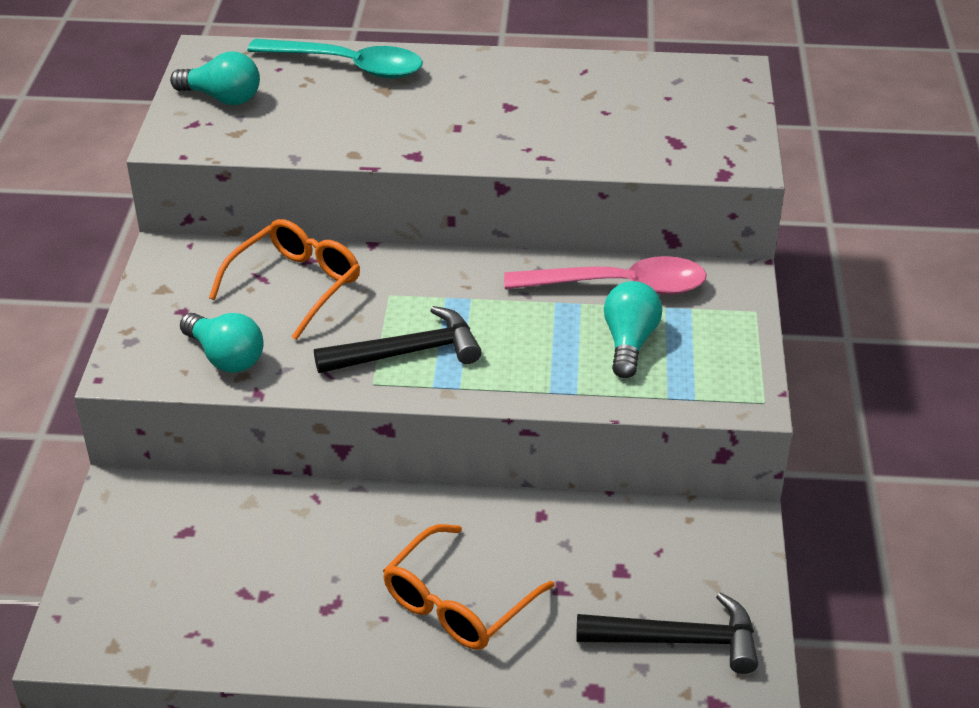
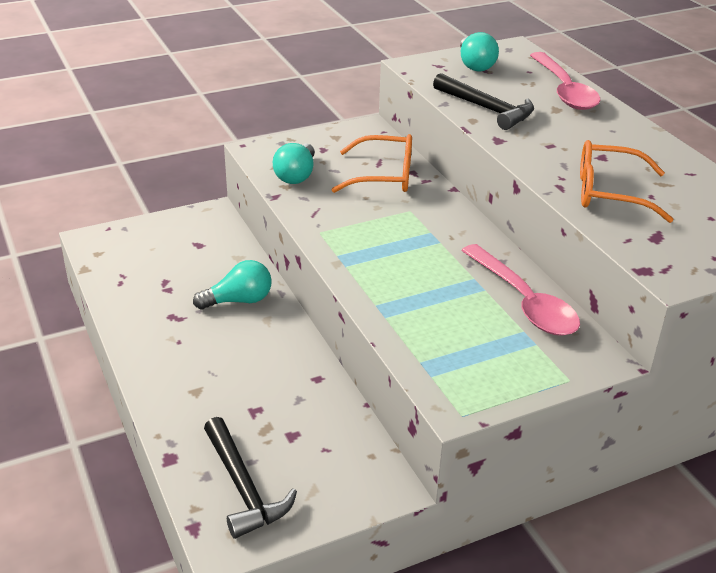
camera: 60 degrees right, 5 degrees down
turquoise spoon [247,39,423,79] -> pink spoon [530,52,600,110]
black hammer [314,306,482,373] -> black hammer moved to [433,73,534,130]
orange glasses [383,524,554,650] -> orange glasses moved to [580,140,674,223]
turquoise light bulb [604,281,662,378] -> turquoise light bulb moved to [193,260,272,309]

